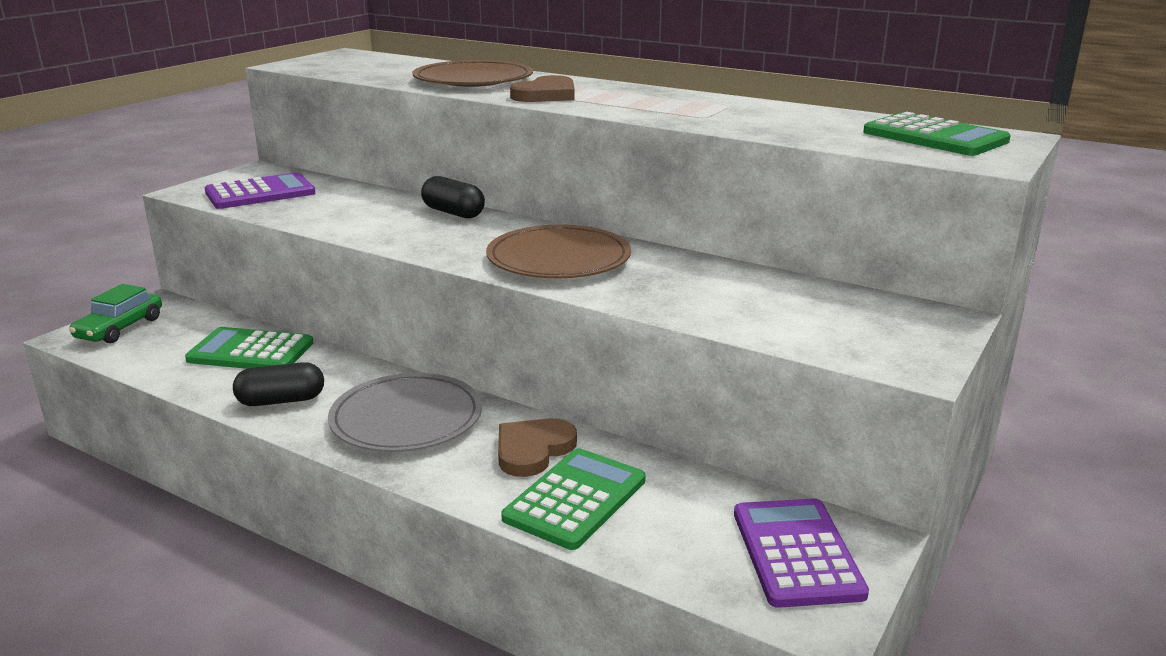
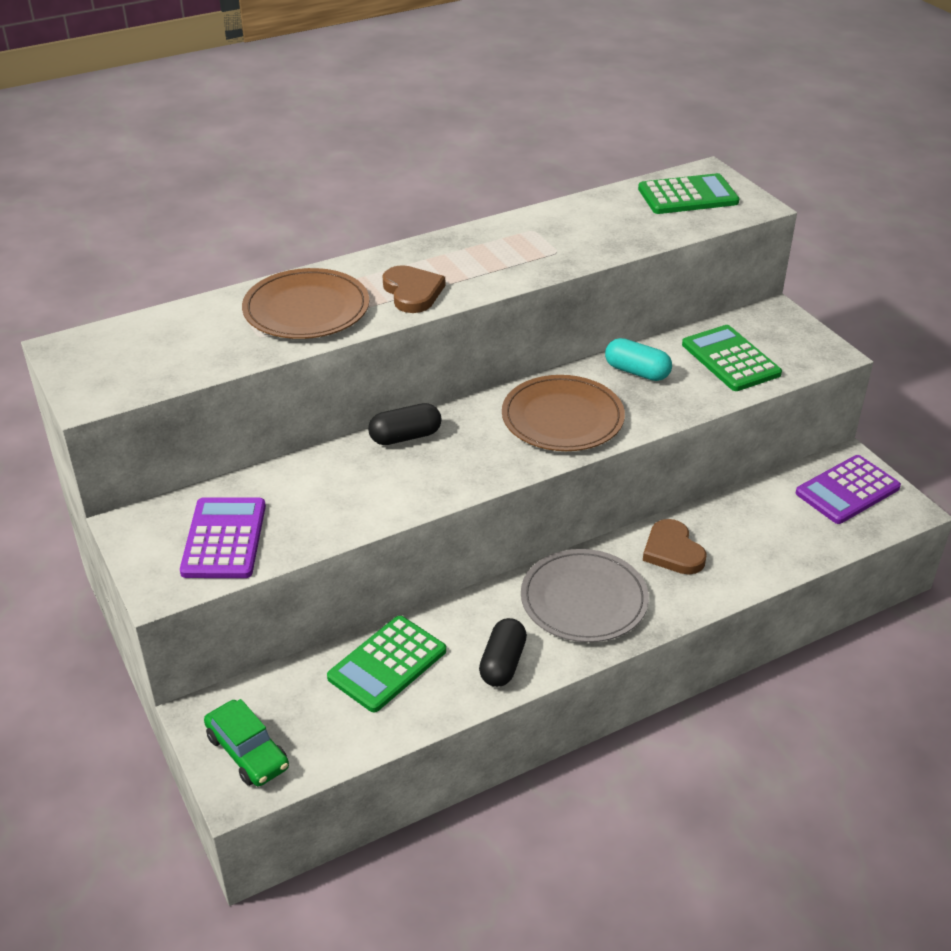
camera: 60 degrees left, 15 degrees up
green calculator [501,448,646,550] -> green calculator moved to [682,325,782,391]
purple calculator [734,498,869,608] -> purple calculator turned 60 degrees counterclockwise [796,455,901,524]
none -> turquoise capsule [605,338,672,381]

